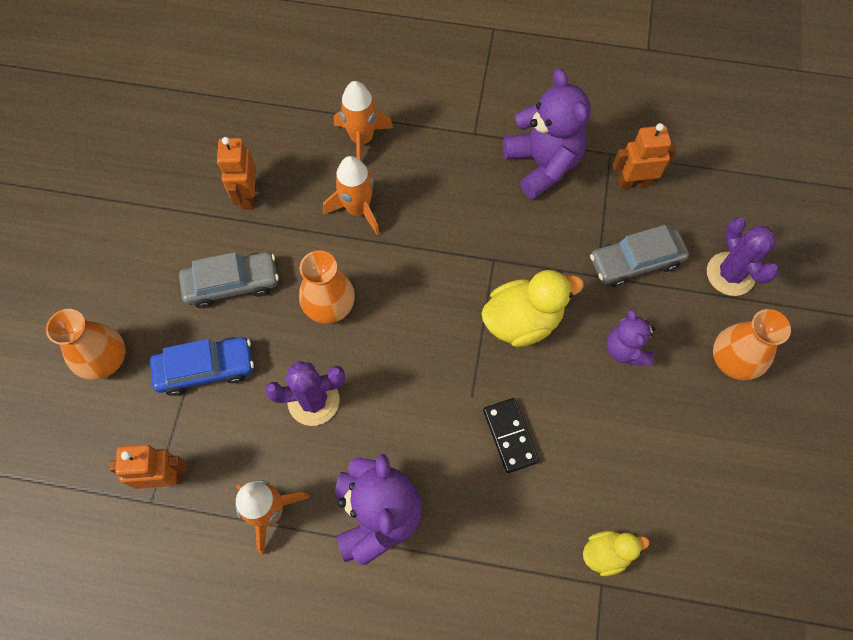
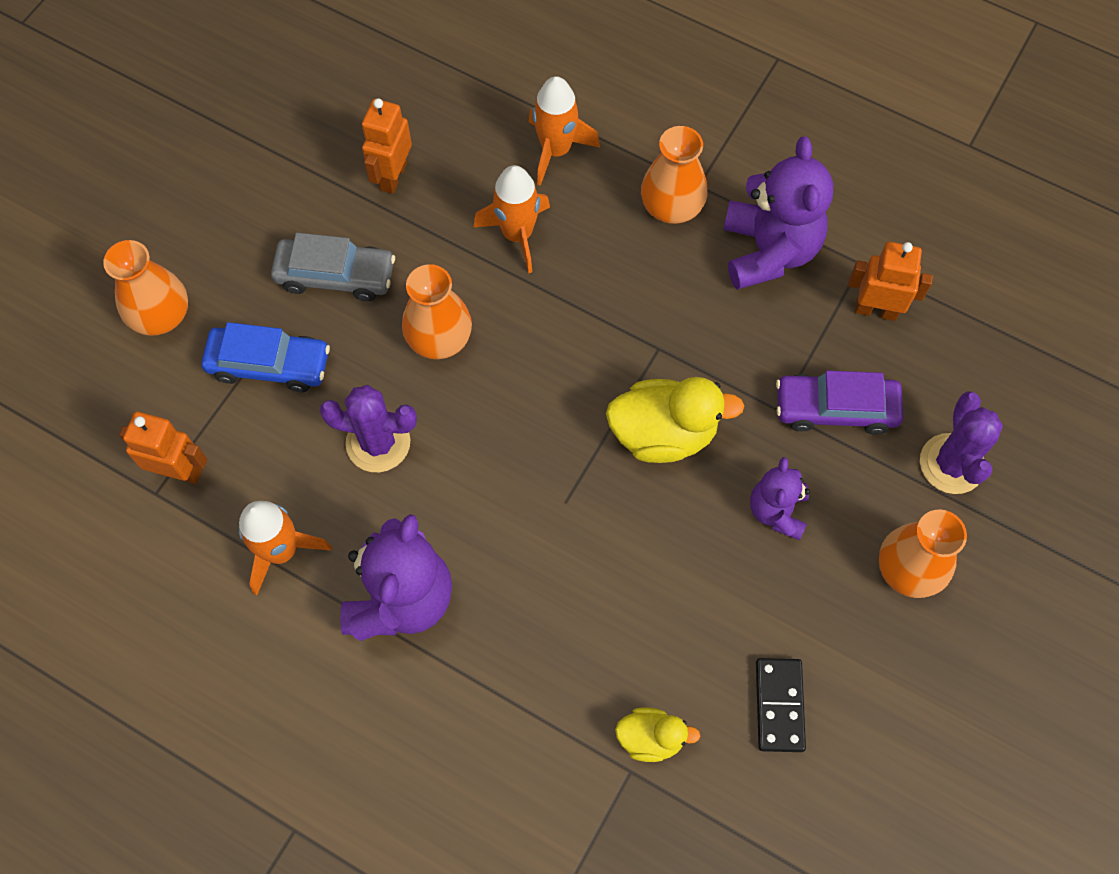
camera: 20 degrees right, 0 degrees up
black domino [483,398,539,473] -> black domino moved to [756,658,806,752]
grey car [590,225,689,287] -> purple car [776,370,904,435]
none -> orange vase [641,126,708,224]

